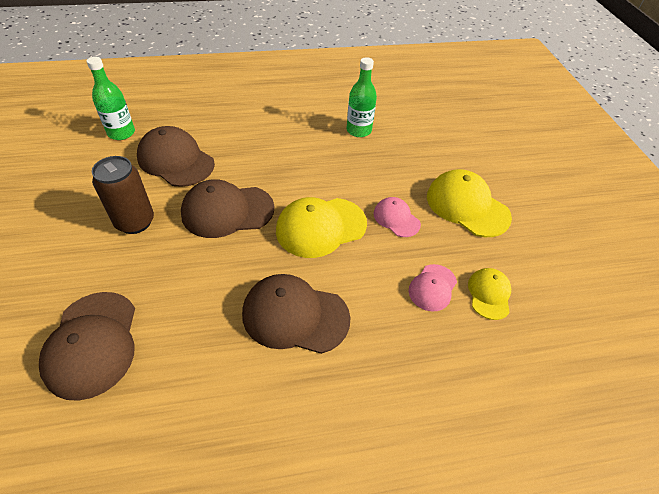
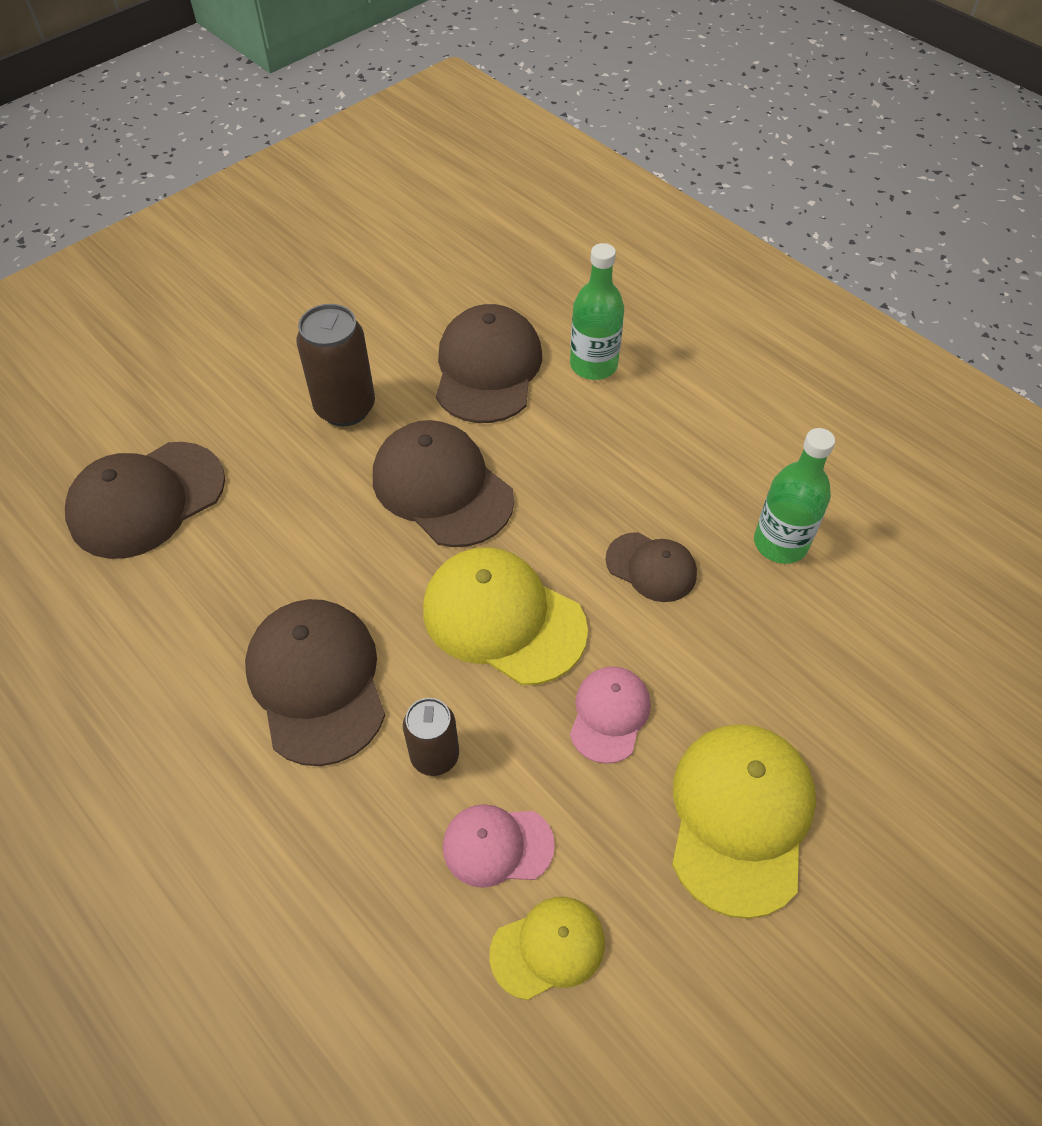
camera: 60 degrees right, 5 degrees up
green bottle [86,57,135,140] -> green bottle moved to [570,243,624,380]
none -> brown can [403,698,459,776]
none -> brown cap [606,532,697,602]

